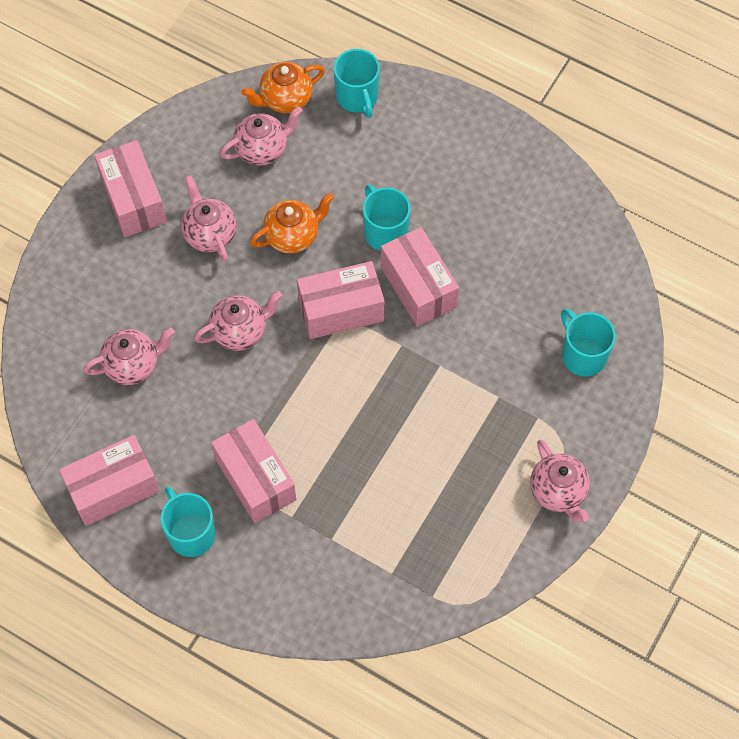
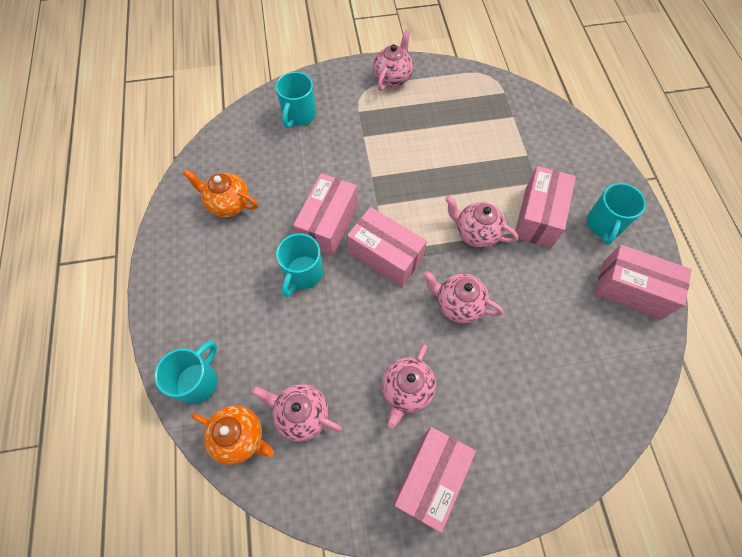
camera: 130 degrees left, 0 degrees up
pink teapot [83,328,175,385] -> pink teapot moved to [445,195,518,248]
orange teapot [250,193,334,254] -> orange teapot moved to [183,169,258,217]

